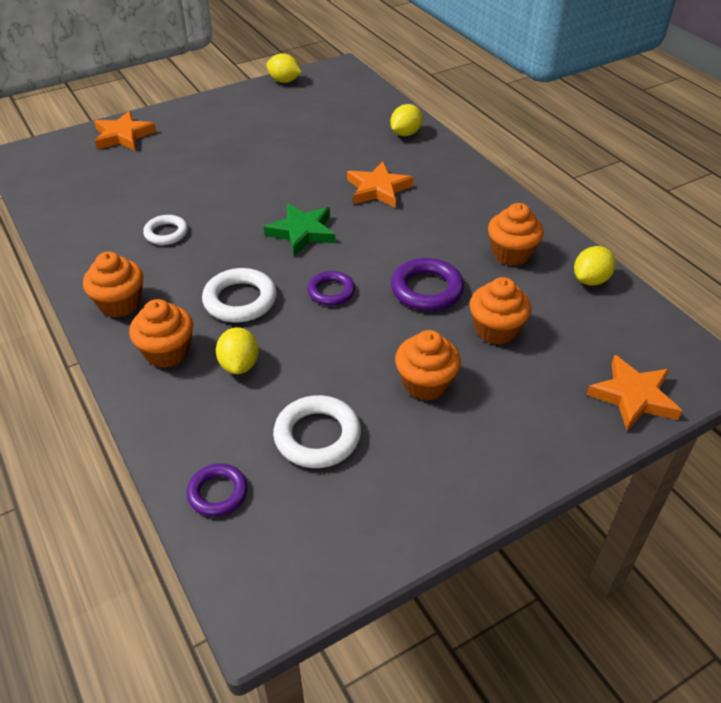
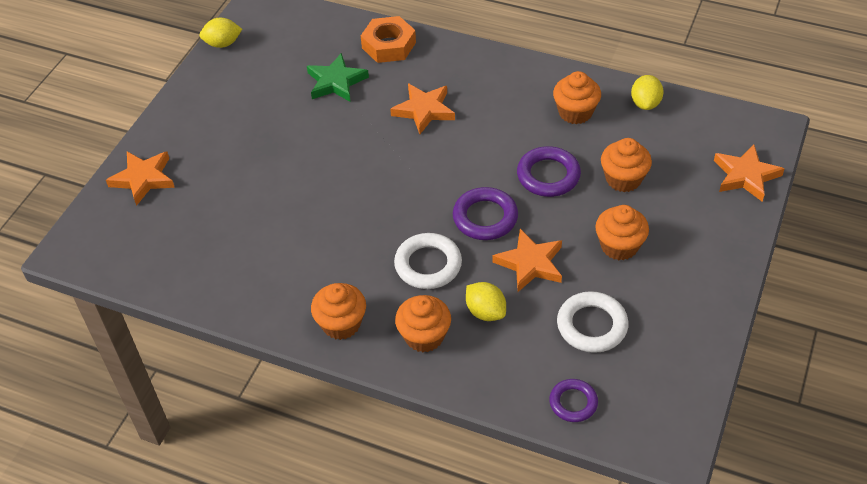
camera: 35 degrees left, 5 degrees up
white ring [143,215,188,245] -> none
green star [264,203,336,256] -> green star moved to [307,53,369,102]
purple ring [307,271,355,306] -> purple ring [453,187,518,240], size x1.54
yellow lemon [390,104,423,136] -> orange nut [361,16,416,63]
none -> orange star [492,229,562,292]

